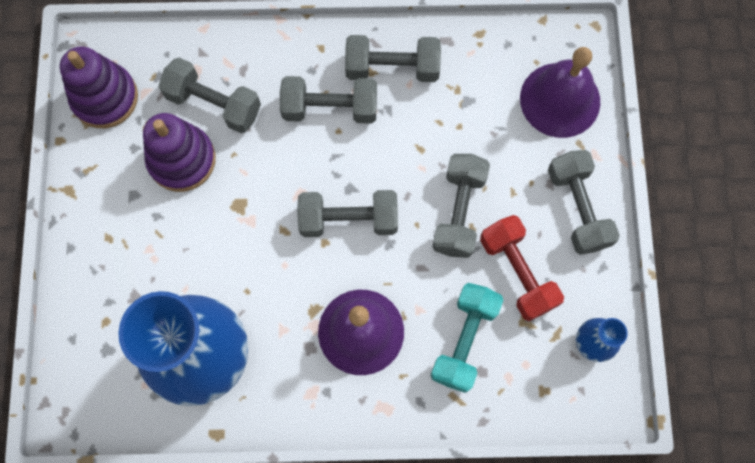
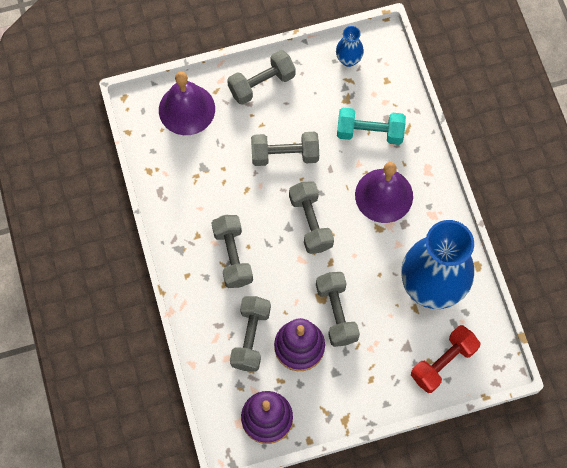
camera: 105 degrees left, 5 degrees down
grey dumbbell [345,35,441,82] -> grey dumbbell moved to [316,272,360,347]
red dumbbell [480,215,564,321] -> red dumbbell moved to [411,325,480,393]

